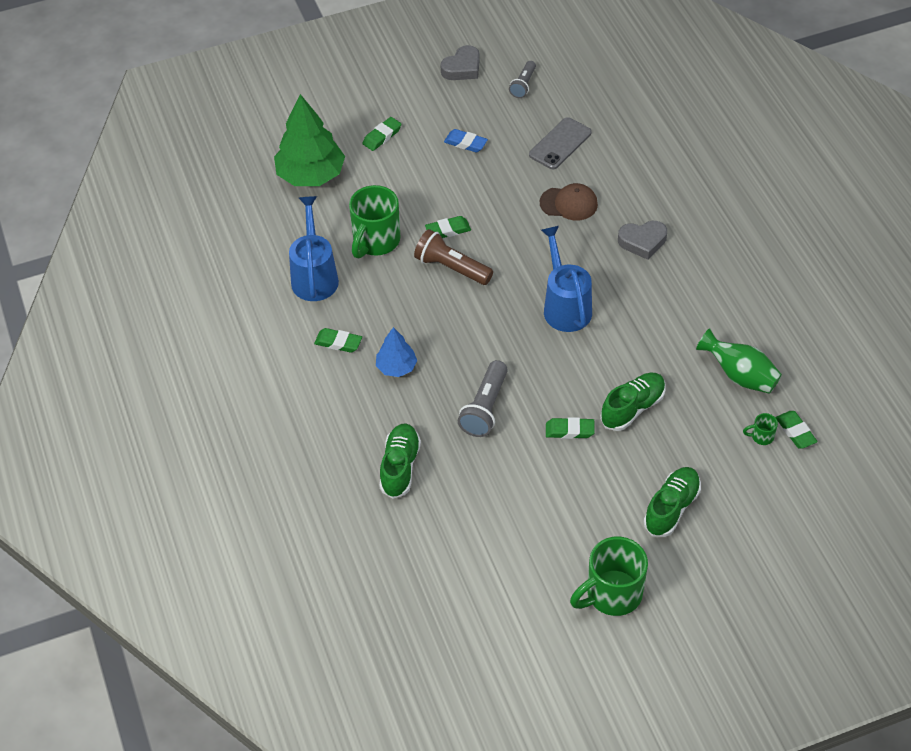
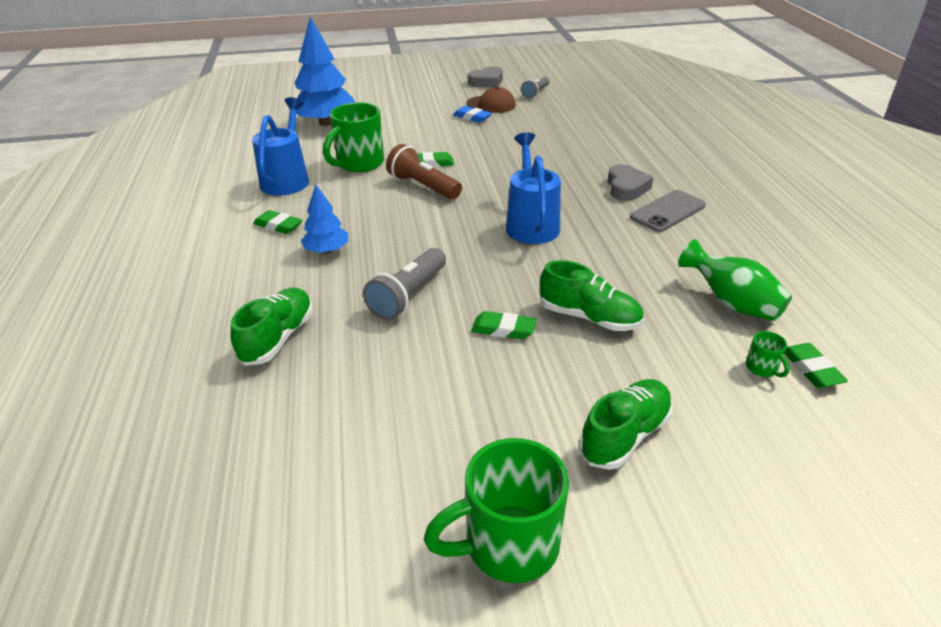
camera: 10 degrees right, 15 degrees down
green tree [274,94,345,186] -> blue tree [295,17,355,126]
green eraser [362,117,401,151] -> none
grey phone [529,117,592,169] -> grey phone moved to [630,190,706,232]
brown cap [540,183,598,221] -> brown cap moved to [466,87,516,113]
green shoe [600,373,666,431] -> green shoe turned 60 degrees clockwise [540,260,644,331]
grey heart [618,221,667,260] -> grey heart turned 90 degrees counterclockwise [608,164,654,201]
green mug [743,413,778,445] -> green mug turned 120 degrees counterclockwise [746,331,790,377]

